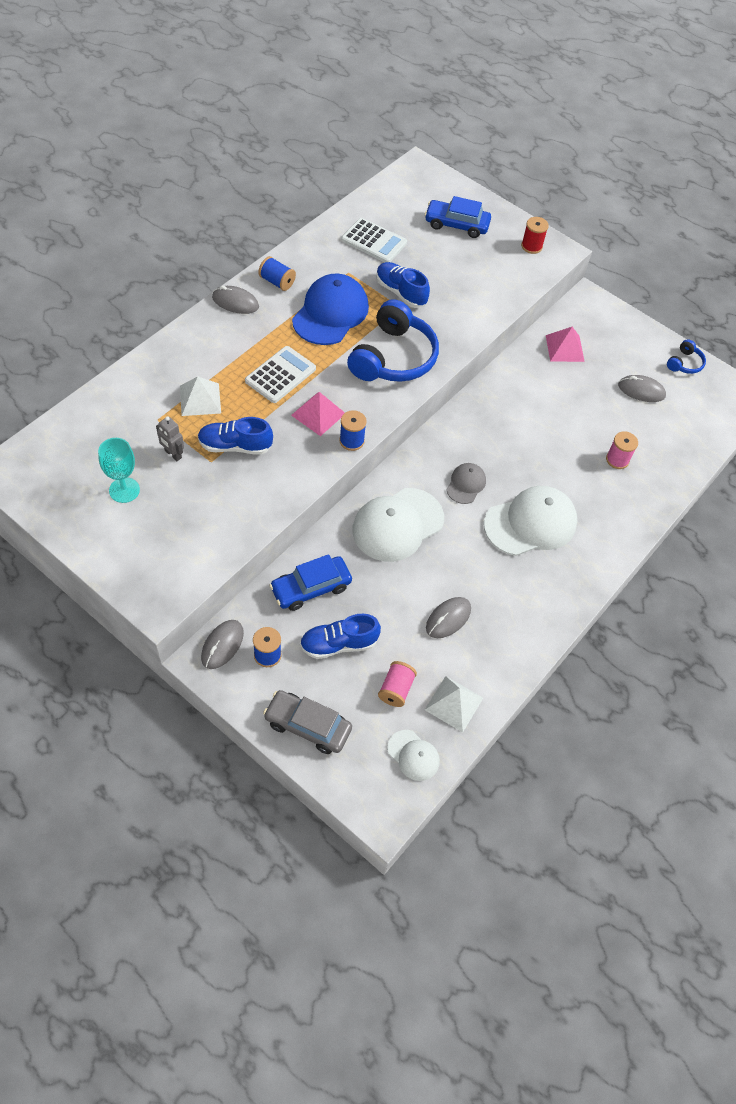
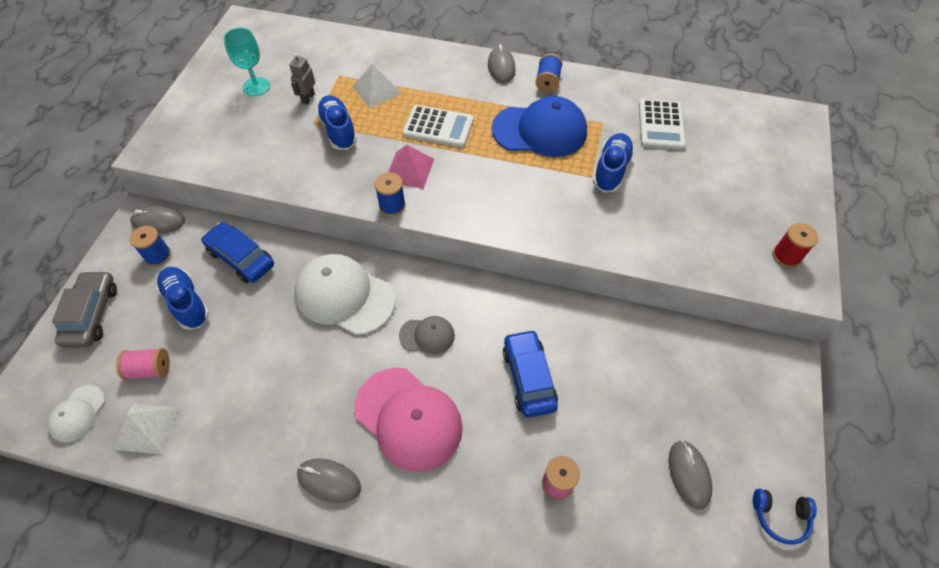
camera: 70 degrees right, 0 degrees up
blue headphones [347,299,439,382] -> none
blue car [425,196,491,238] -> blue car moved to [503,329,558,418]
grey mouse [426,597,471,638] -> grey mouse moved to [297,458,361,503]
white cap [484,486,578,556] -> pink cap [354,367,463,472]
pink pyramid [546,327,585,362] -> none

